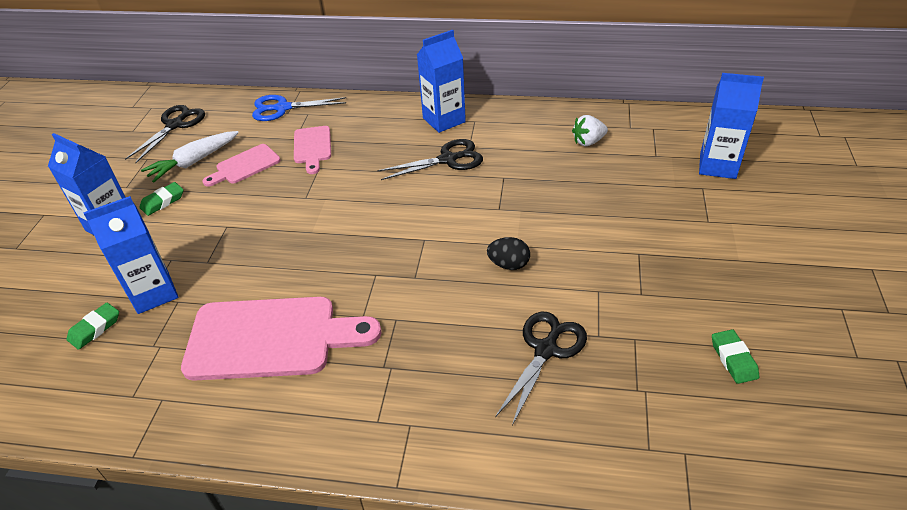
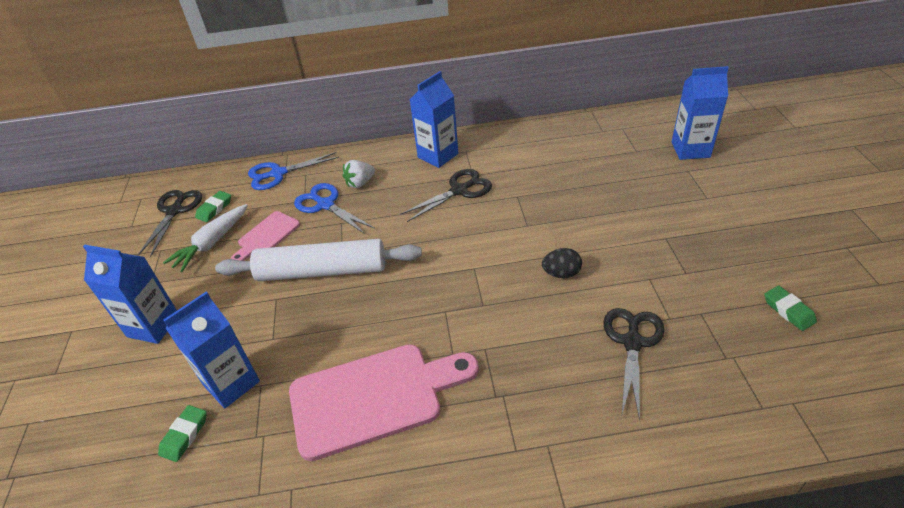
camera: 15 degrees left, 0 degrees up
green eraser [139,182,183,216] -> green eraser moved to [195,191,231,222]
pink cutting board [294,126,331,174] -> blue scissors [294,183,375,234]
white strawberry [572,115,608,146] -> white strawberry moved to [343,160,375,188]
none -> white rolling pin [215,239,422,281]

